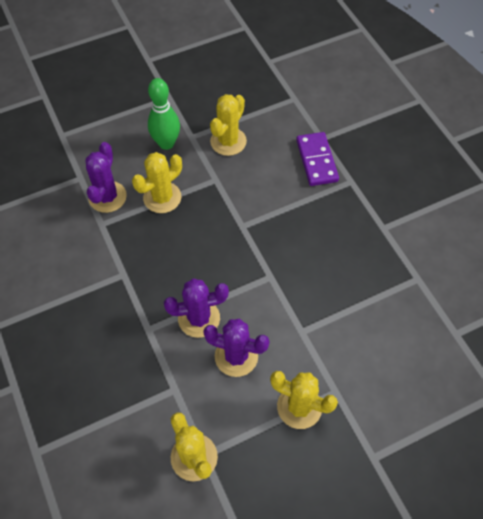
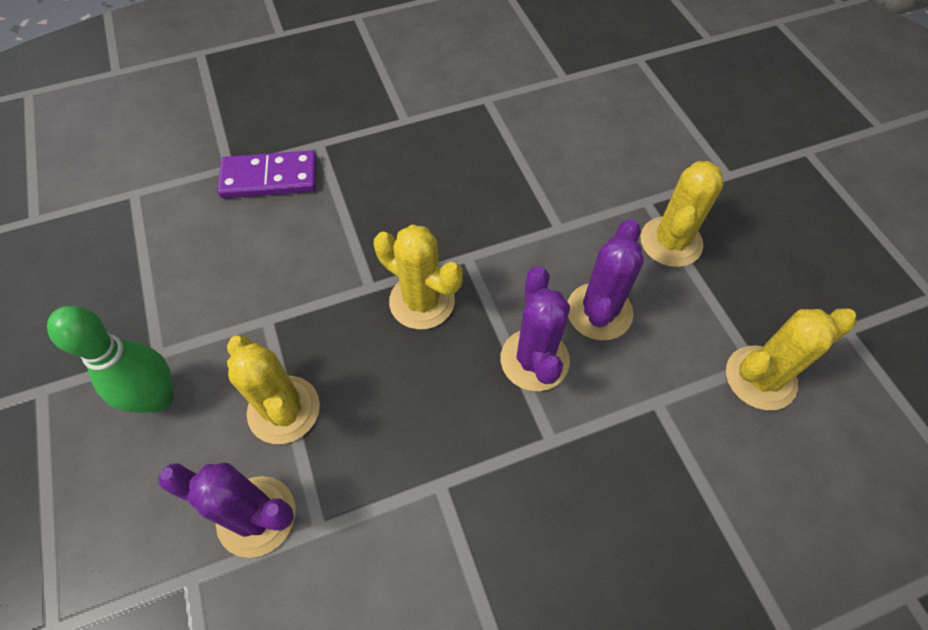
camera: 85 degrees left, 0 degrees up
yellow cactus [210,94,247,156] -> yellow cactus moved to [374,225,463,330]

